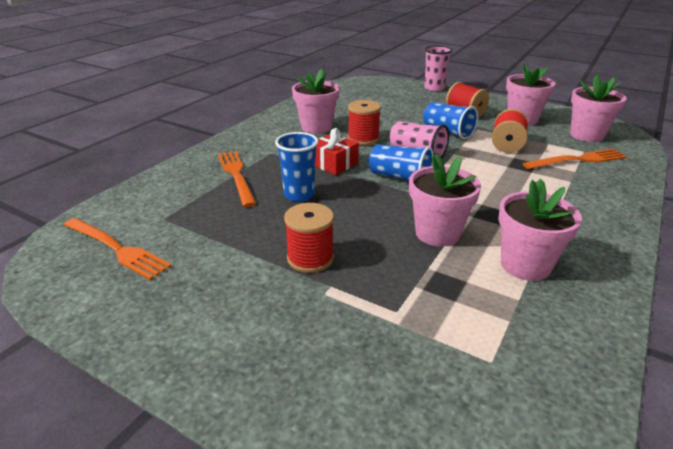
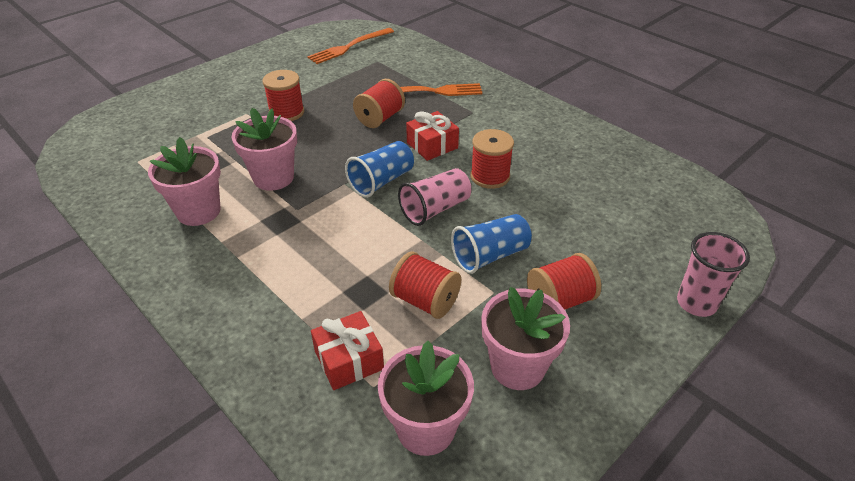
camera: 105 degrees right, 10 degrees up
blue cup [275,132,318,202] -> red spool [353,79,405,128]
pink flower pot [292,69,340,134] -> none
orange fork [522,149,627,169] -> red gift [311,311,384,390]

